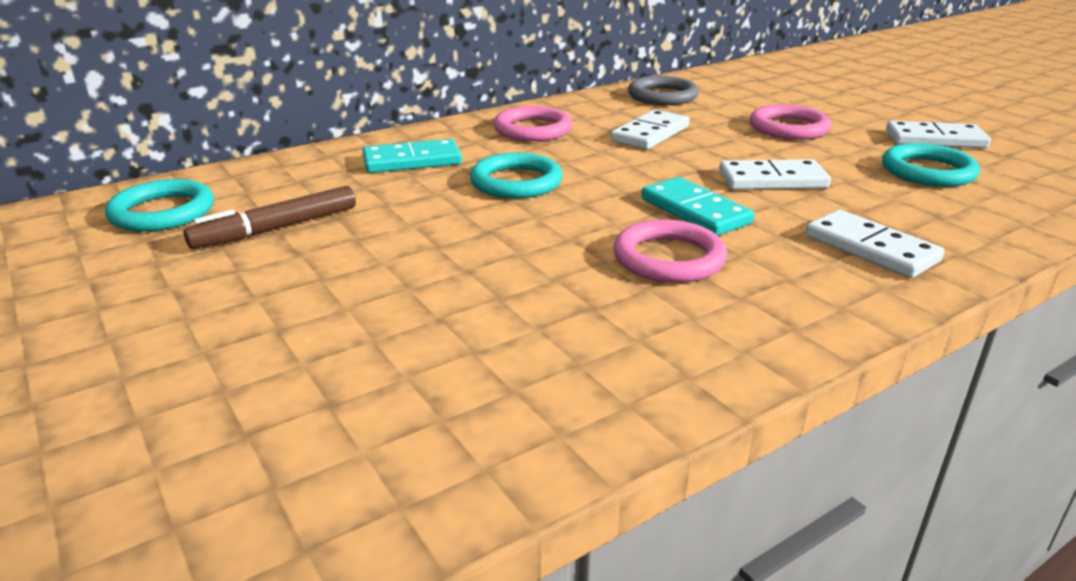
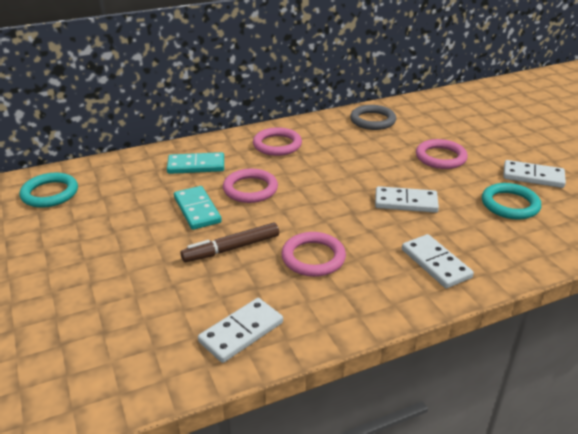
camera: 10 degrees right, 5 degrees up
brown marker [184,186,356,249] -> brown marker moved to [181,223,279,262]
turquoise ring [470,153,563,199] -> pink ring [223,169,278,203]
white domino [611,110,689,149] -> white domino moved to [198,298,283,363]
turquoise domino [641,177,754,236] -> turquoise domino moved to [174,186,222,230]

